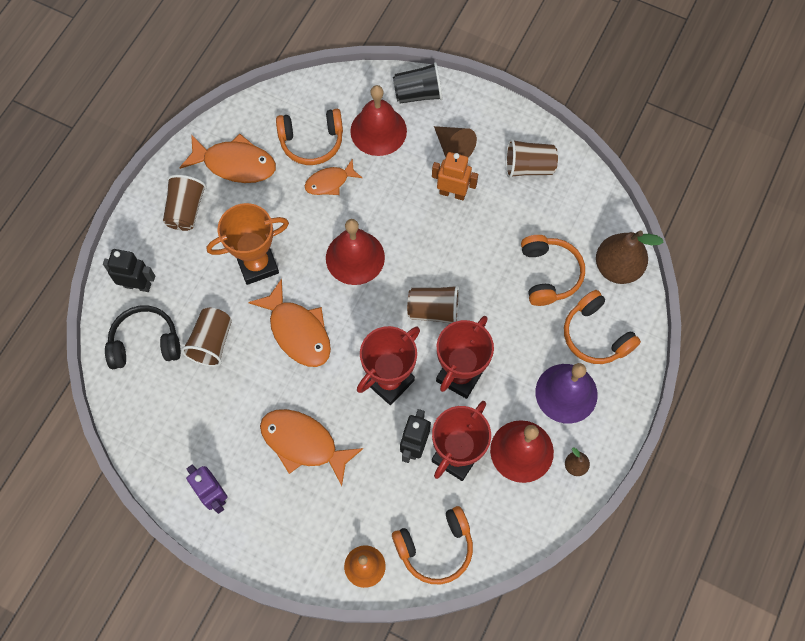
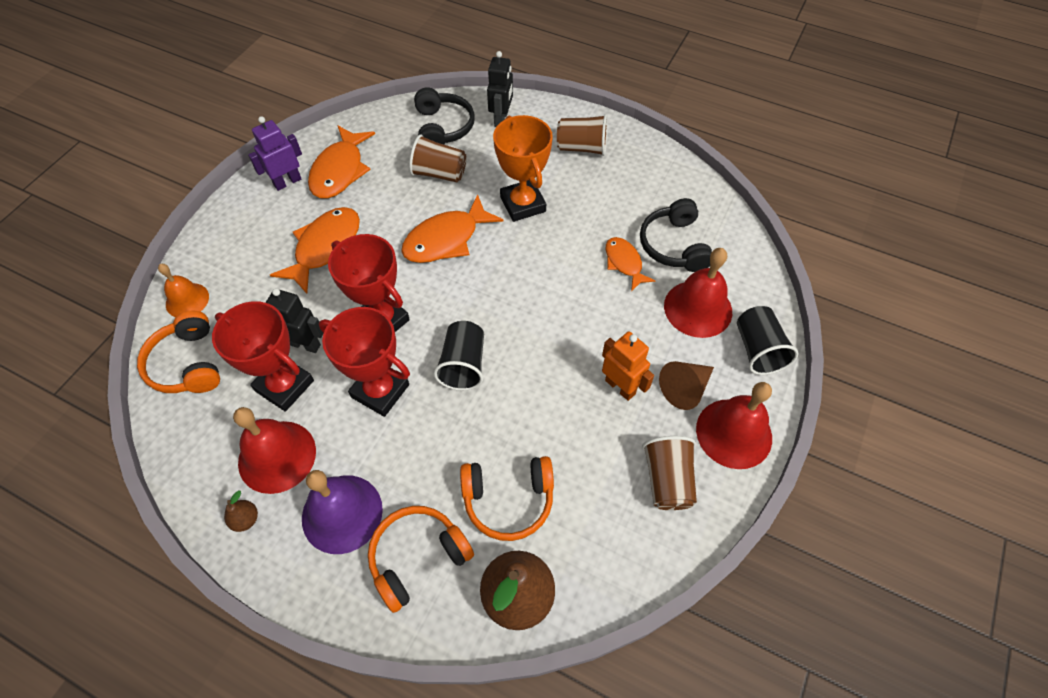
camera: 90 degrees right, 10 degrees down
orange fish [179,133,276,183] -> orange fish moved to [308,125,375,198]
orange headphones [276,109,343,165] -> black headphones [640,198,712,272]
red bell [326,219,385,285] -> red bell moved to [696,382,772,469]
brown cup [407,285,459,324] -> black cup [434,321,484,391]
orange robot [432,152,478,200] -> orange robot turned 60 degrees counterclockwise [602,331,654,401]

